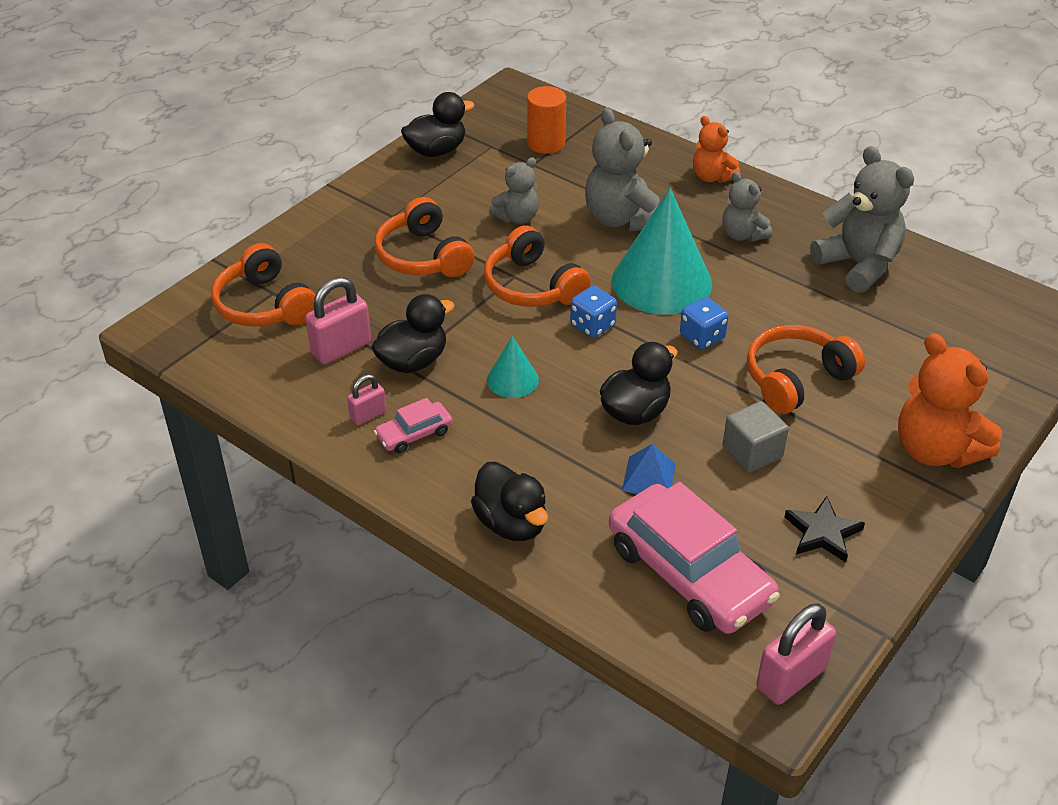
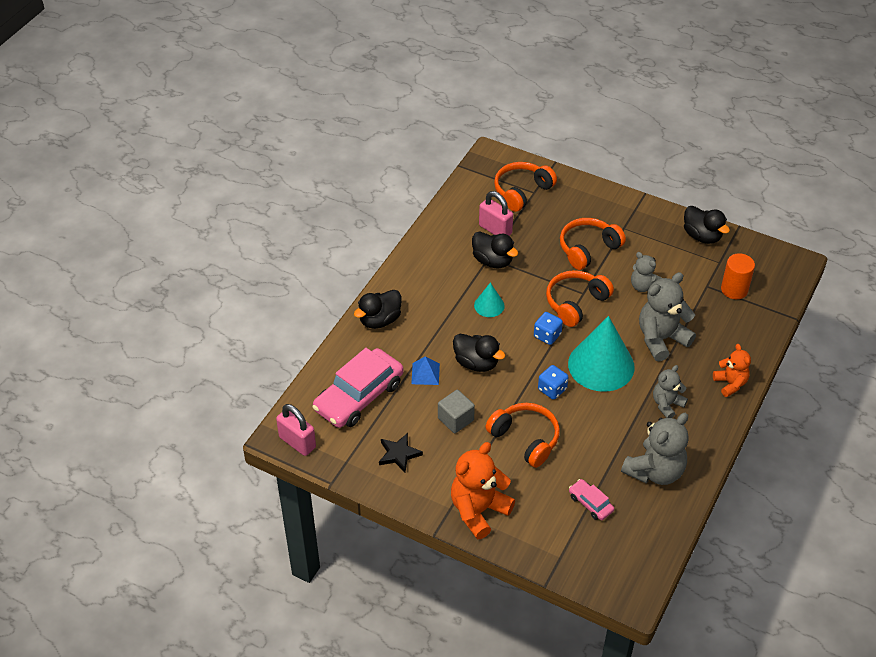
camera: 80 degrees right, 5 degrees up
pink padlock [347,374,386,425] -> none
pink car [374,398,453,453] -> pink car moved to [569,479,614,520]
orange teddy bear [693,116,741,183] -> orange teddy bear turned 120 degrees clockwise [713,344,751,397]

